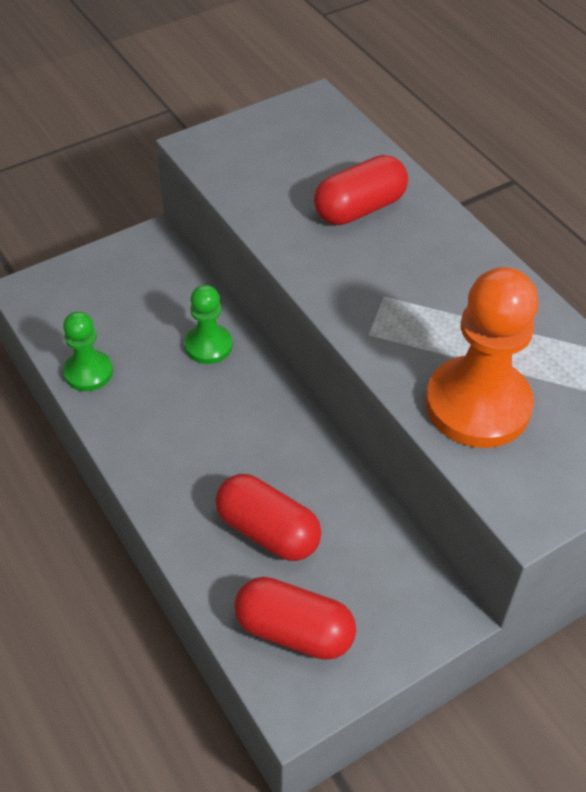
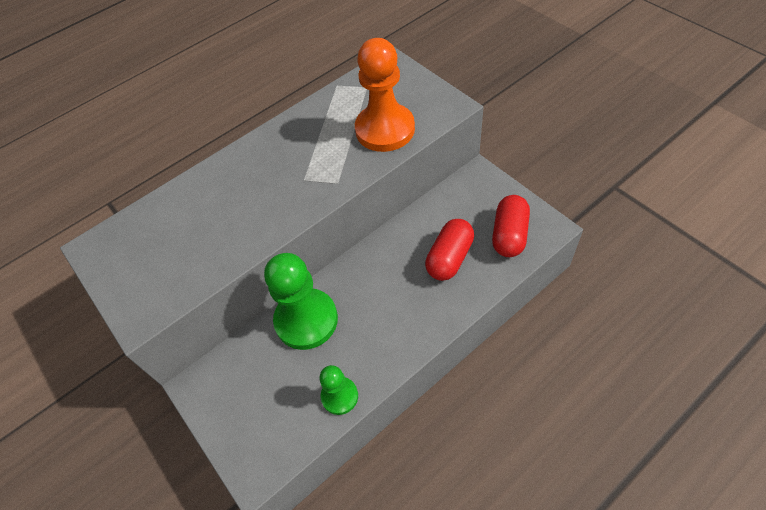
camera: 90 degrees left, 5 degrees up
green pawn [185,285,232,364] -> green pawn [264,253,338,350], size x1.85
red capsule [314,155,408,225] -> none

